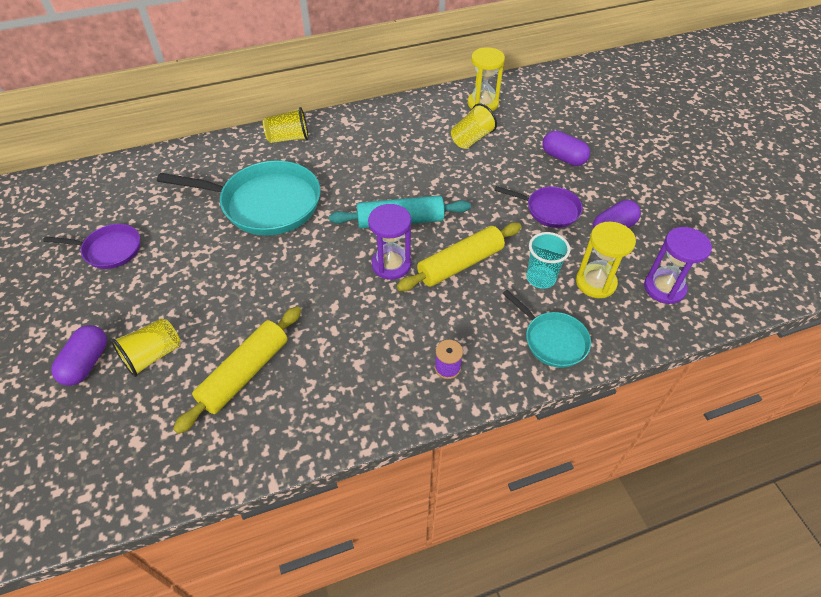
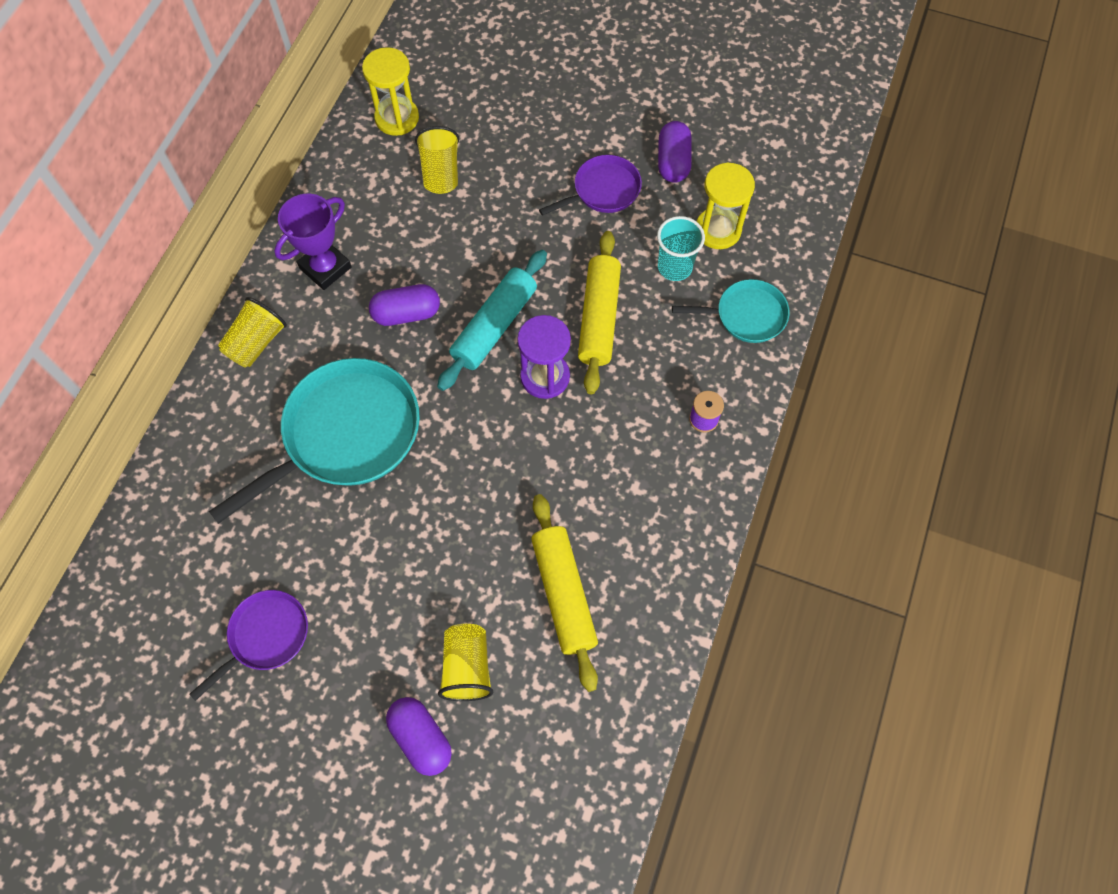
camera: 50 degrees left, 15 degrees up
purple capsule [542,131,590,166] -> purple capsule moved to [369,284,440,326]
purple hourglass [644,227,712,304] -> none
none -> purple trophy [274,194,352,290]

